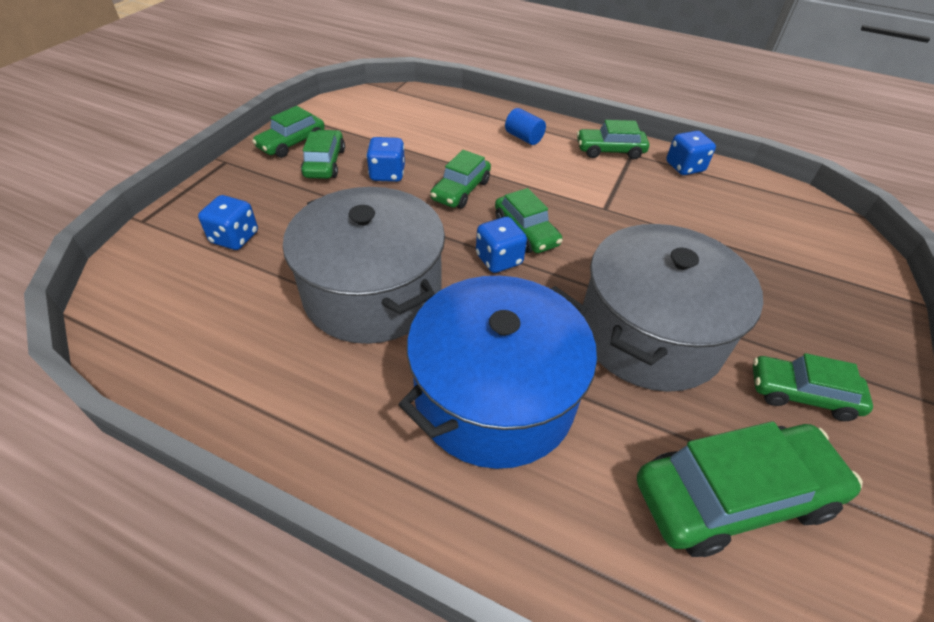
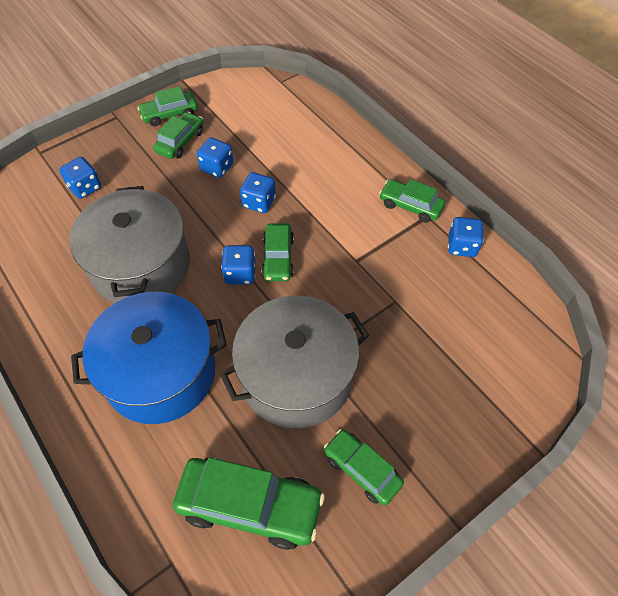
camera: 30 degrees right, 10 degrees up
green car [430,150,491,208] -> blue dice [240,172,276,213]
blue cylinder [505,108,546,145] -> none

